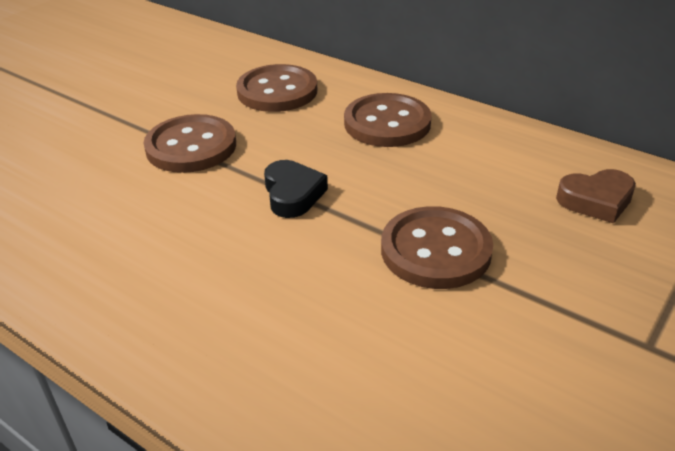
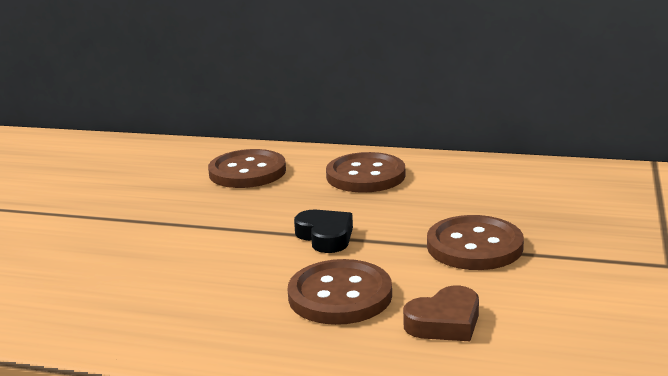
camera: 20 degrees left, 15 degrees down
brown button [143,114,236,173] -> brown button moved to [288,259,392,325]
brown heart [556,169,636,223] -> brown heart moved to [403,286,479,341]

